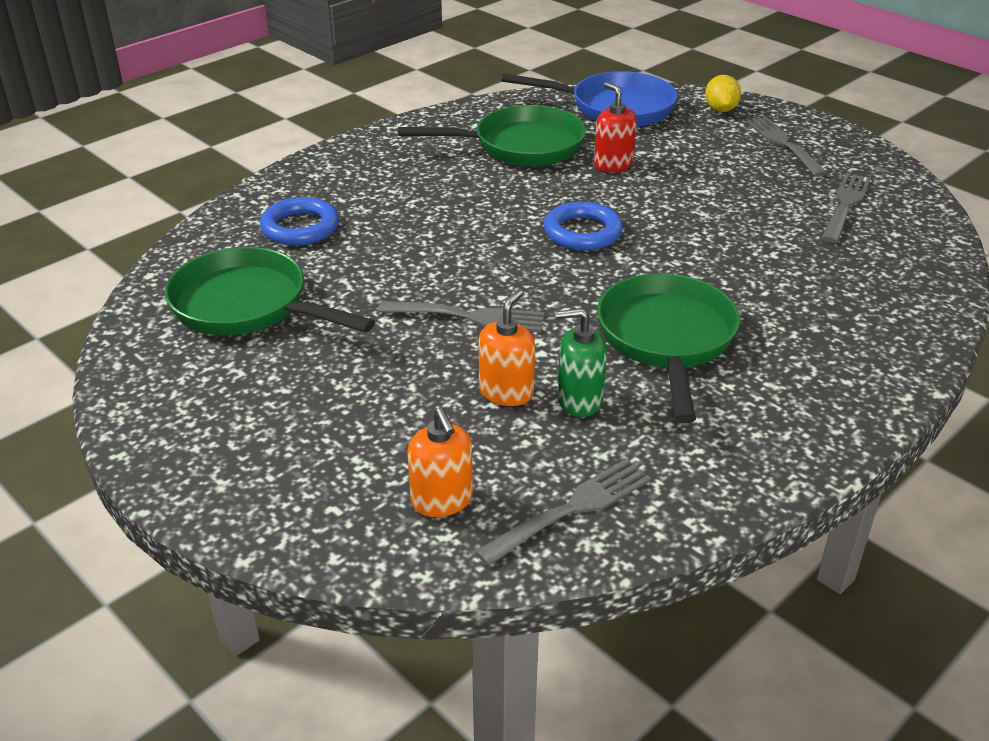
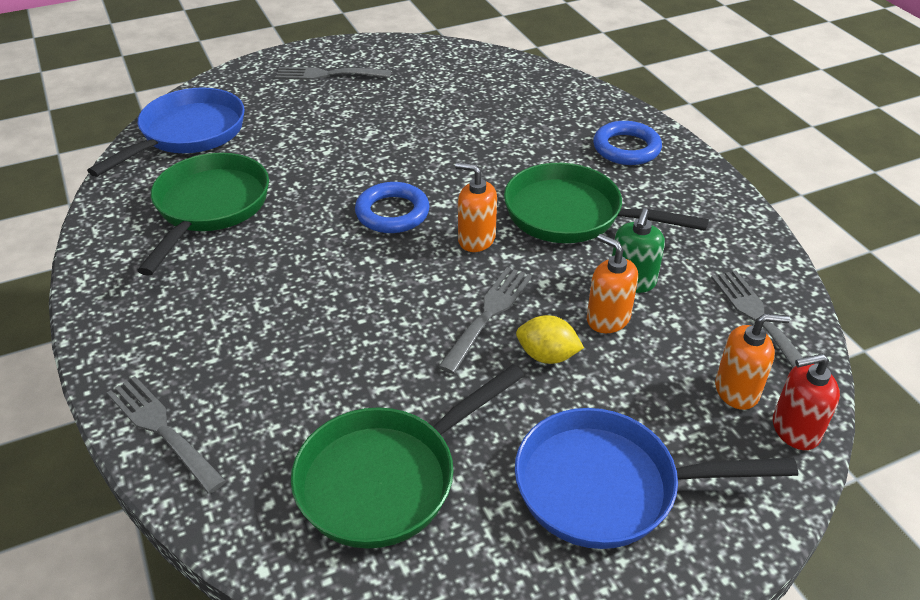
camera: 70 degrees left, 5 degrees up
blue ring [260,197,339,245] -> blue ring moved to [593,121,662,165]
red soap dispenser [594,82,637,172] -> red soap dispenser moved to [773,354,840,450]
yellow lemon [705,75,741,112] -> yellow lemon moved to [516,315,584,364]
grey fork [822,173,871,243] -> grey fork moved to [107,376,226,494]
none -> orange soap dispenser [455,162,497,252]
none -> blue pan [515,408,798,549]

